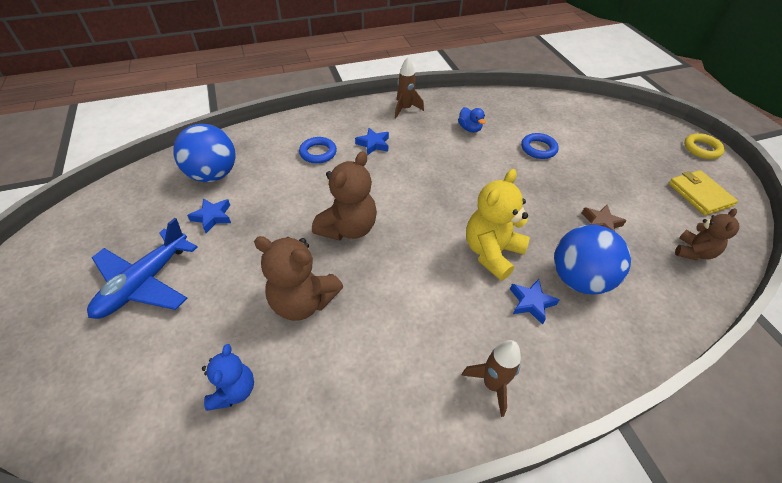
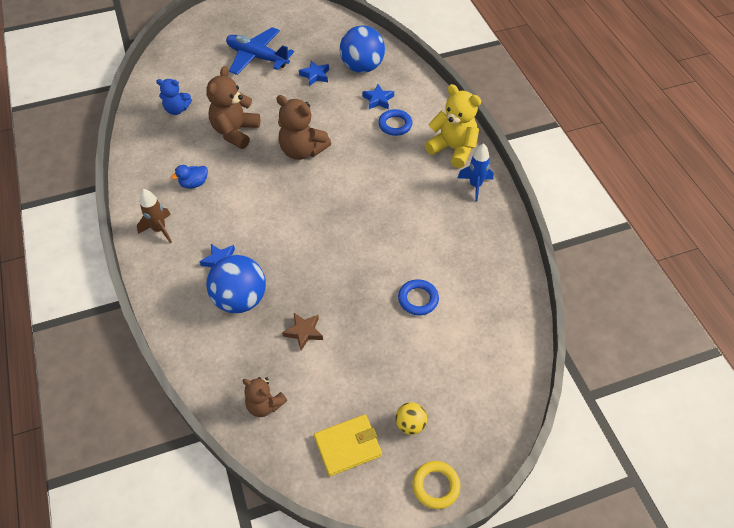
camera: 90 degrees right, 5 degrees up
blue star [355,128,389,155] -> blue star moved to [362,84,394,110]
brown rocket [395,57,424,119] -> blue rocket [458,143,493,202]
blue duck [458,107,486,133] -> blue duck moved to [171,165,208,189]
yellow teddy bear [466,169,530,281] -> yellow teddy bear moved to [425,84,481,168]
none -> yellow ball [396,402,427,435]

